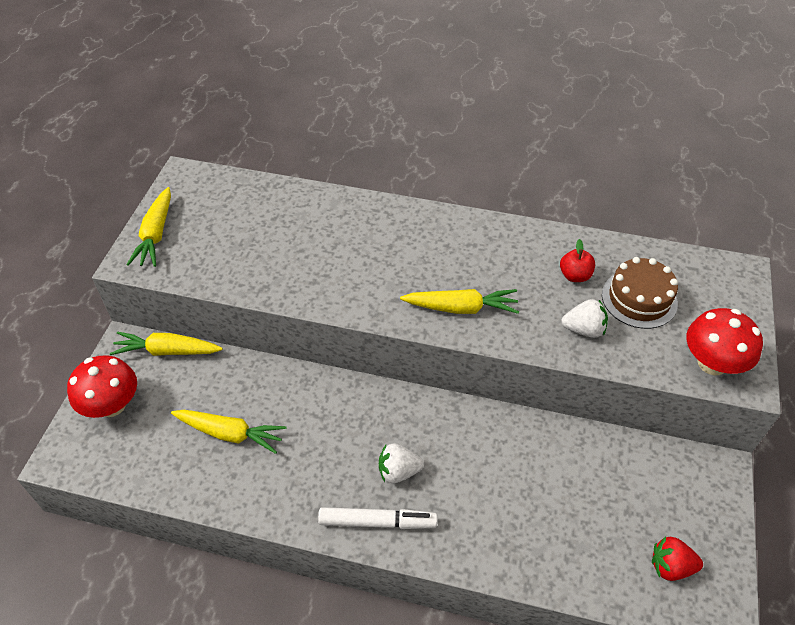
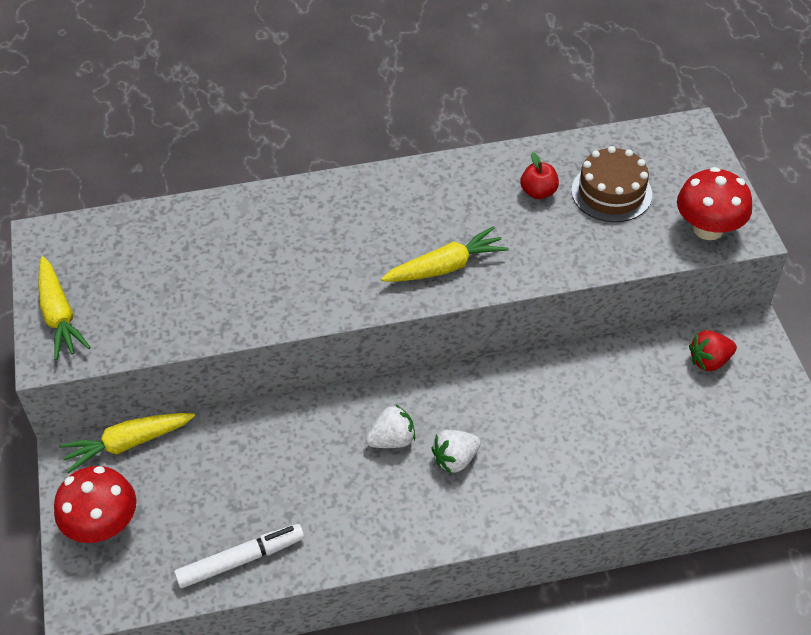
camera: 25 degrees left, 0 degrees up
yellow carrot [171,410,286,454] -> none
white marker [318,507,437,529] -> white marker moved to [174,524,304,588]
white strawberry [561,299,608,338] -> white strawberry moved to [366,404,415,448]
red strawberry [652,537,703,581] -> red strawberry moved to [689,330,737,371]

